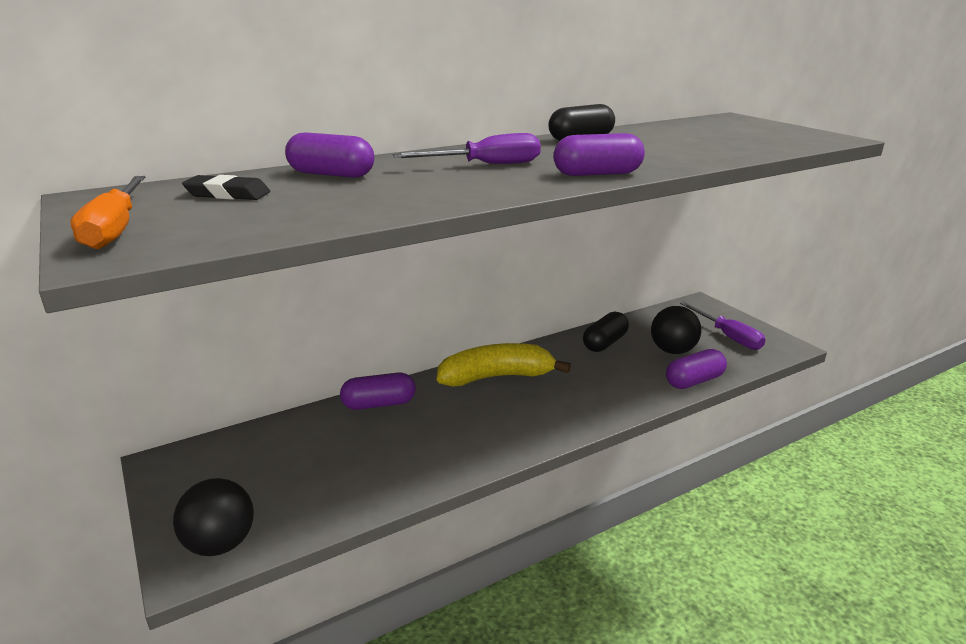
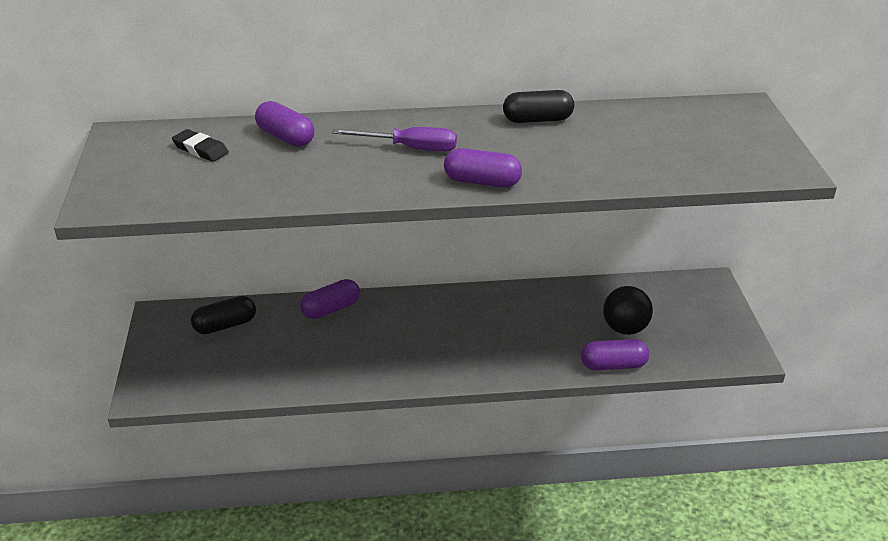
camera: 25 degrees right, 10 degrees up
orange screwdriver [70,176,146,249] -> none
black ball [173,478,254,556] -> none
purple capsule [340,373,416,410] -> purple capsule turned 45 degrees counterclockwise [300,279,360,319]
yellow banana [437,343,571,387] -> none
black capsule [583,312,629,352] -> black capsule moved to [191,296,256,334]
purple screwdriver [680,302,766,350] -> none

